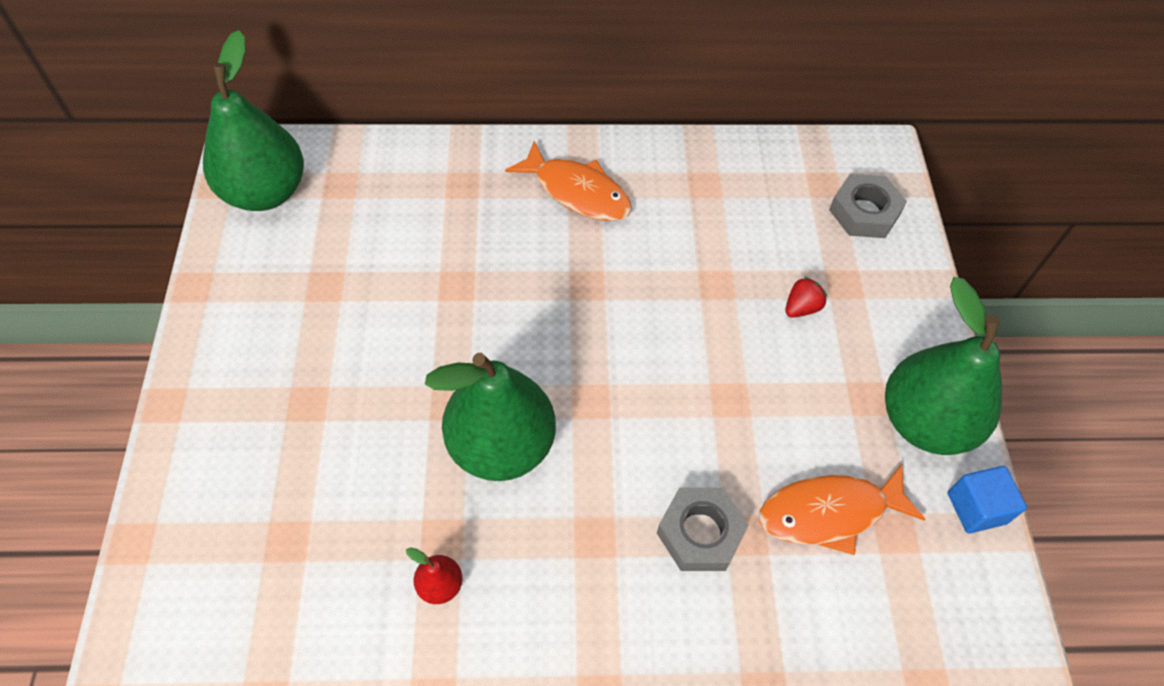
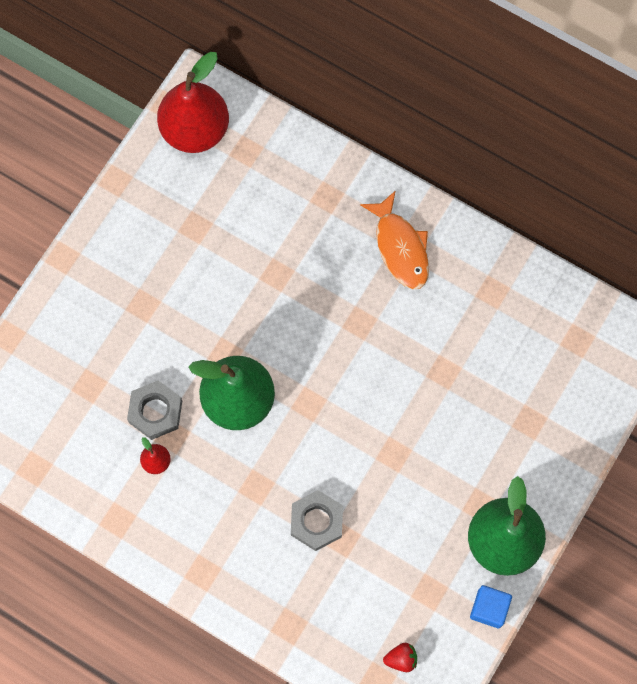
camera: 35 degrees right, 15 degrees up
green pear [203,30,304,211] -> red pear [157,52,229,153]
orange fish [759,464,926,555] -> none
red strawberry [785,277,827,318] -> red strawberry moved to [383,643,417,672]
grey nut [829,174,907,238] -> grey nut moved to [127,380,182,440]

